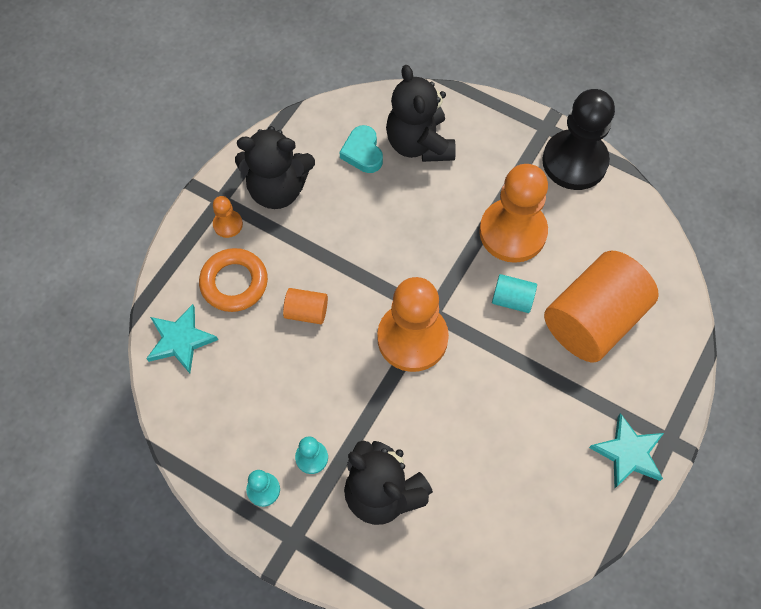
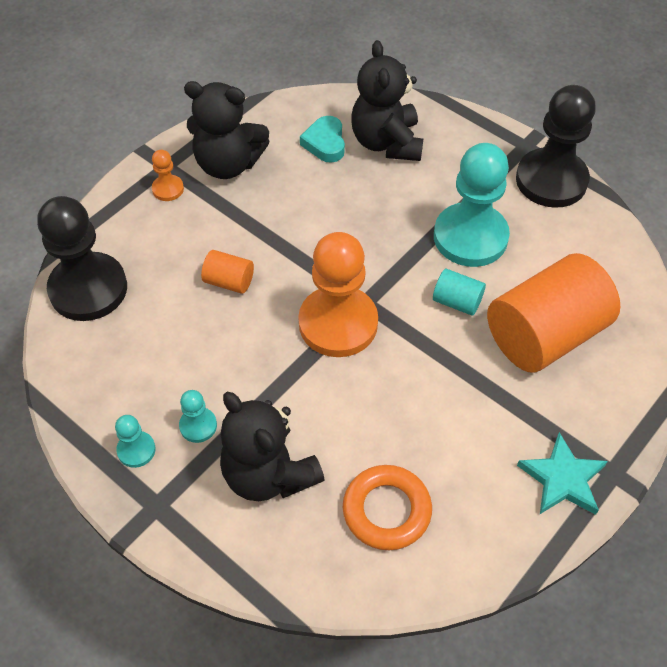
camera: 10 degrees right, 10 degrees down
turquoise star [146,304,218,373] -> black pawn [37,196,127,321]
orange ring [199,248,268,312] -> orange ring moved to [343,465,432,550]
orange pawn [479,164,548,263] -> turquoise pawn [434,143,510,267]

